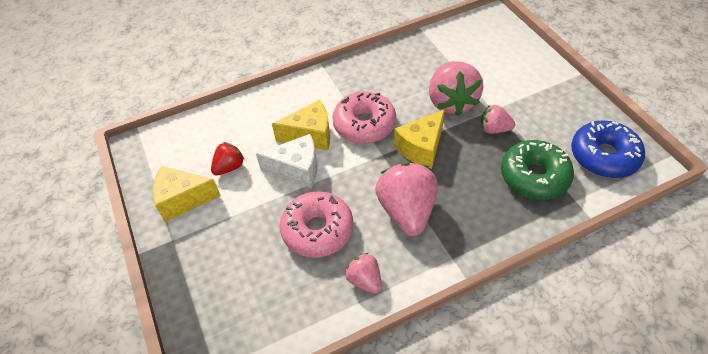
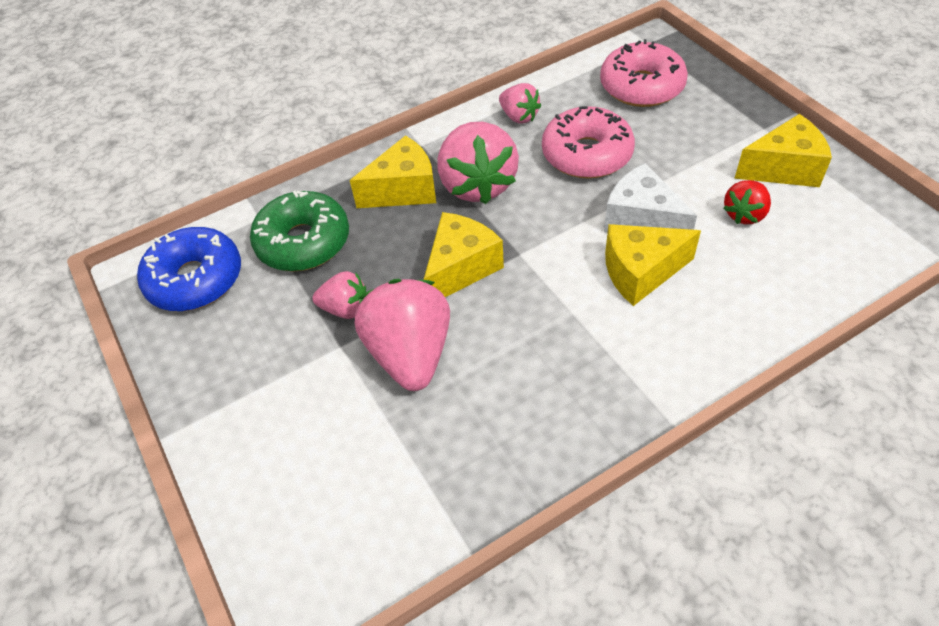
camera: 175 degrees right, 0 degrees up
white cheese [256,134,317,188] -> white cheese turned 45 degrees clockwise [604,163,697,233]
pink donut [332,91,396,144] -> pink donut moved to [600,39,688,107]
none -> yellow cheese [350,135,436,208]

